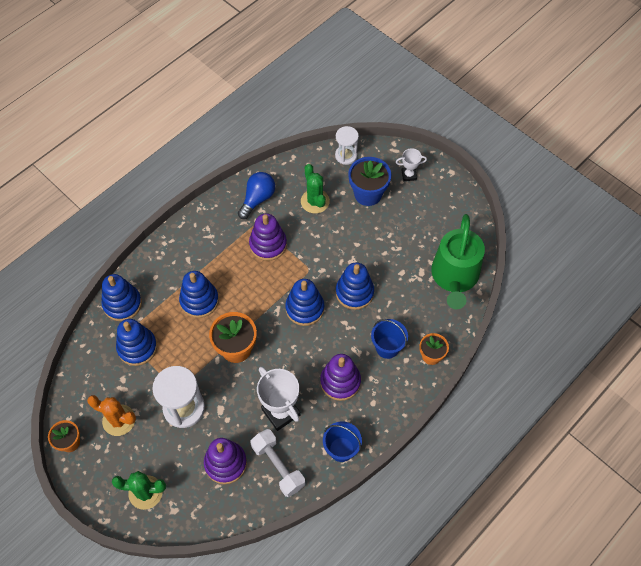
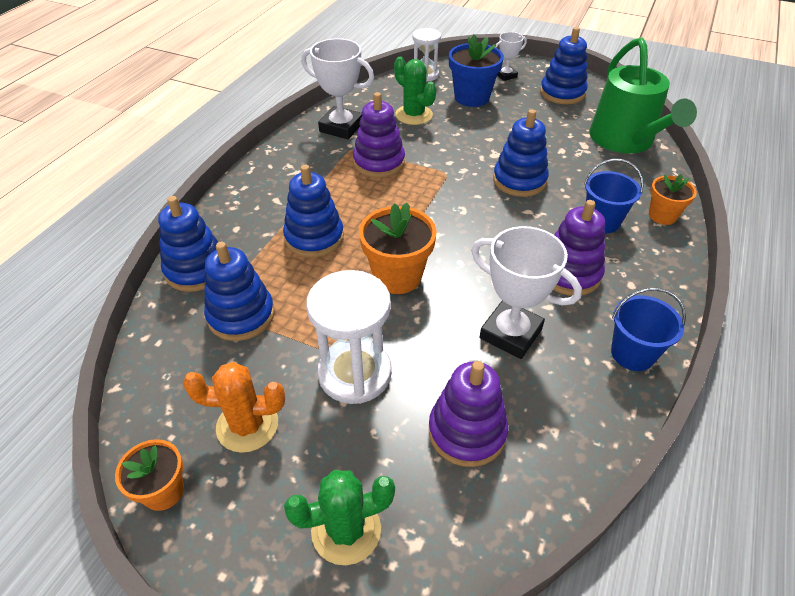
camera: 20 degrees left, 15 degrees down
blue light bulb [238,172,275,219] -> white trophy [301,38,374,139]
white dumbbell [251,429,305,497] -> none
blue stacking toy [285,279,324,326] -> blue stacking toy moved to [540,27,588,104]

